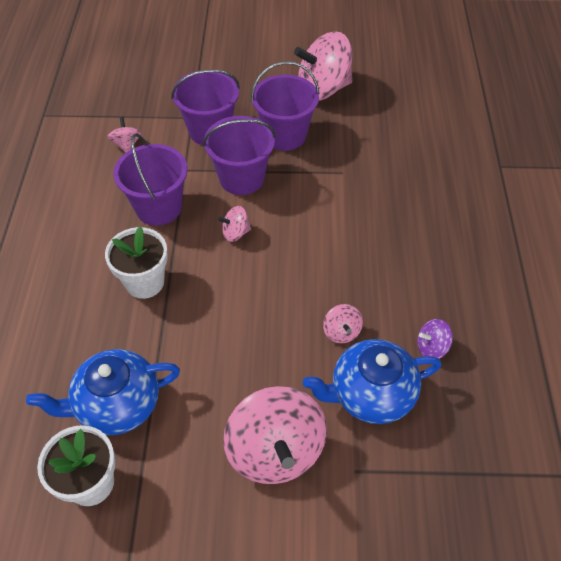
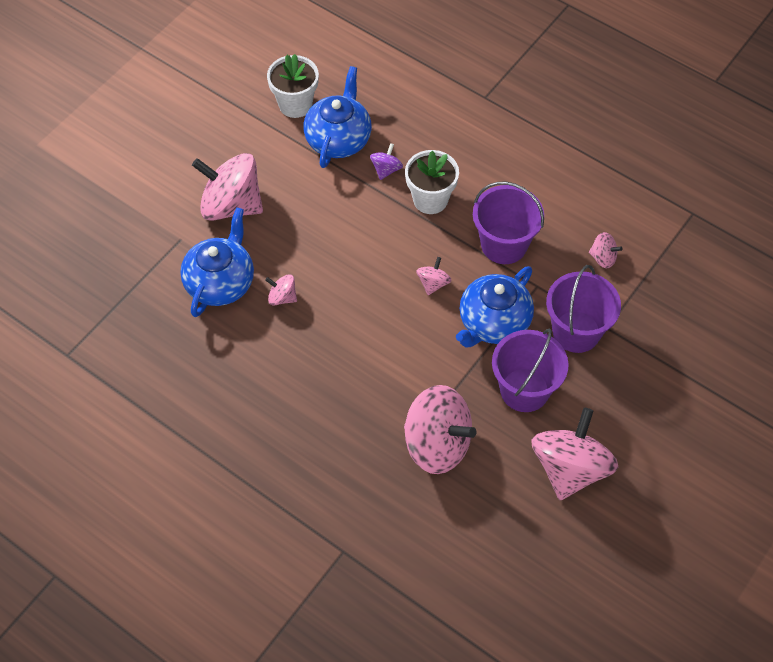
camera: 125 degrees right, 5 degrees up
purple bucket [203,116,276,195] -> blue teapot [456,266,534,347]
purple spinning top [417,319,453,359] -> purple spinning top moved to [370,143,403,180]
none -> pink spinning top [404,385,477,474]

